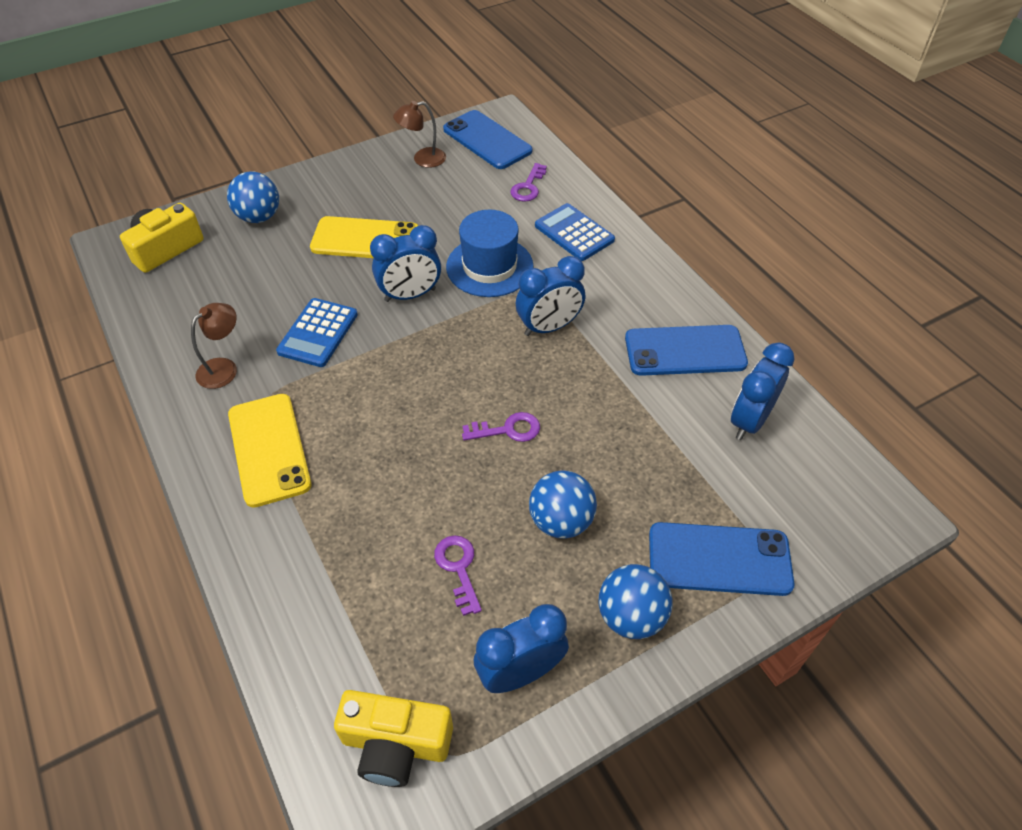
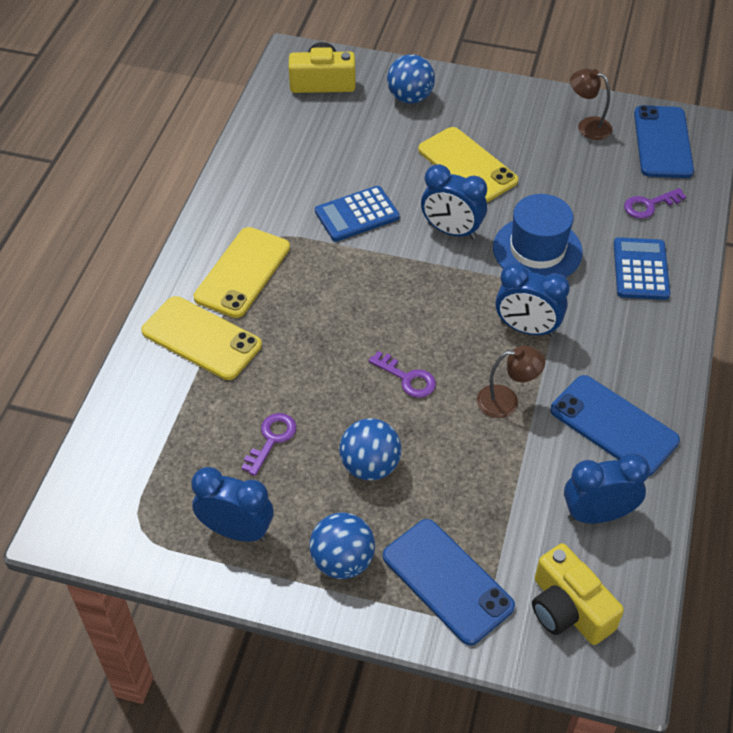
camera: 45 degrees right, 0 degrees up
brown lamp [191,303,237,389] -> brown lamp moved to [477,345,545,418]
yellow camera [334,690,453,787] -> yellow camera moved to [532,543,624,645]
none -> yellow phone [141,296,262,380]

